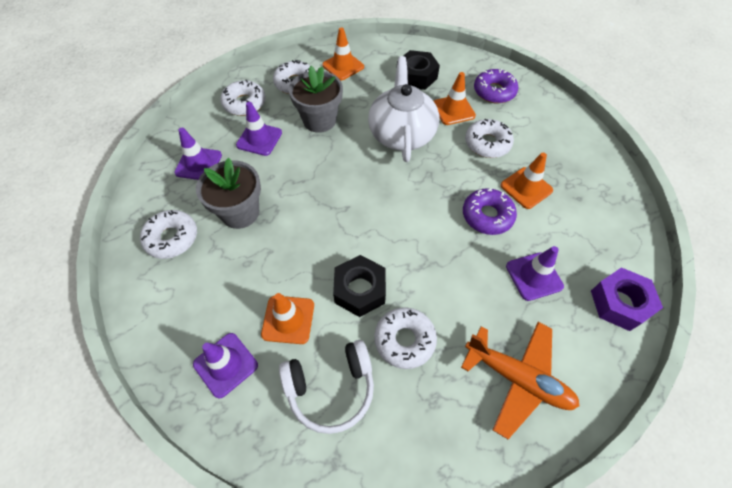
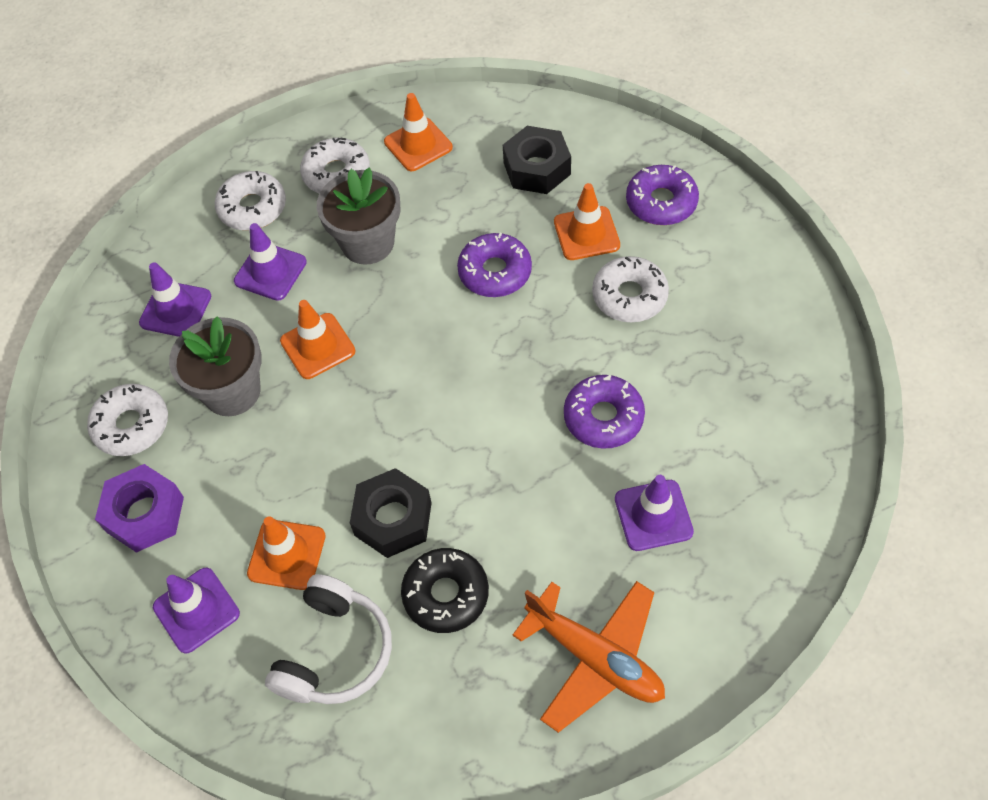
camera: 10 degrees right, 0 degrees up
white headphones [279,340,374,434] -> white headphones turned 60 degrees counterclockwise [265,574,392,704]
white teapot [368,56,439,162] -> purple donut [457,233,532,297]
white donut [374,307,437,369] -> black donut [401,548,489,633]
orange traffic cone [500,153,553,209] -> orange traffic cone moved to [280,300,355,379]
purple nut [591,267,663,331] -> purple nut moved to [95,464,184,553]

